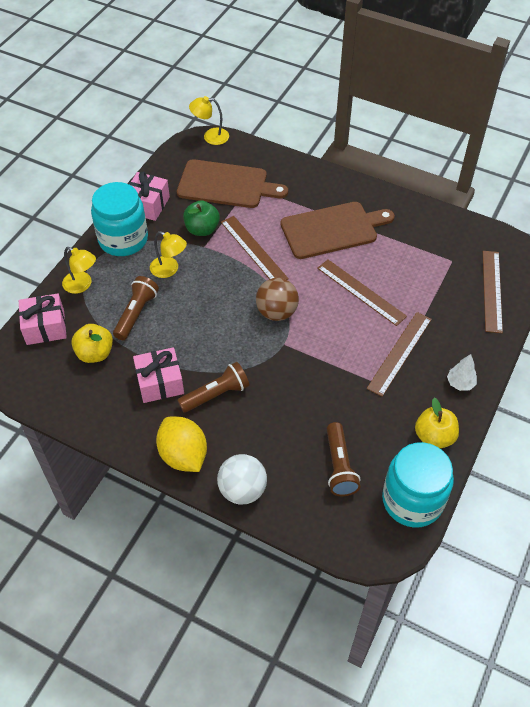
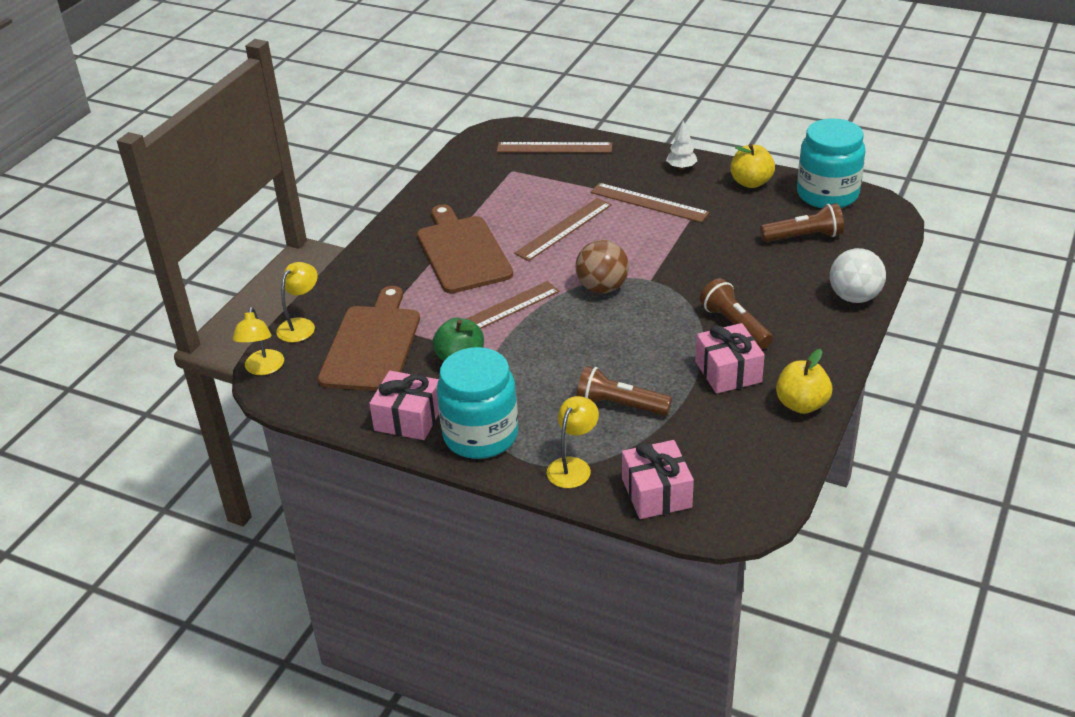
camera: 90 degrees left, 15 degrees down
yellow apple [71,324,113,363] -> yellow apple moved to [776,349,832,414]
yellow lamp [150,231,187,278] -> yellow lamp moved to [277,262,318,342]
yellow lemon [156,417,207,472] -> none

